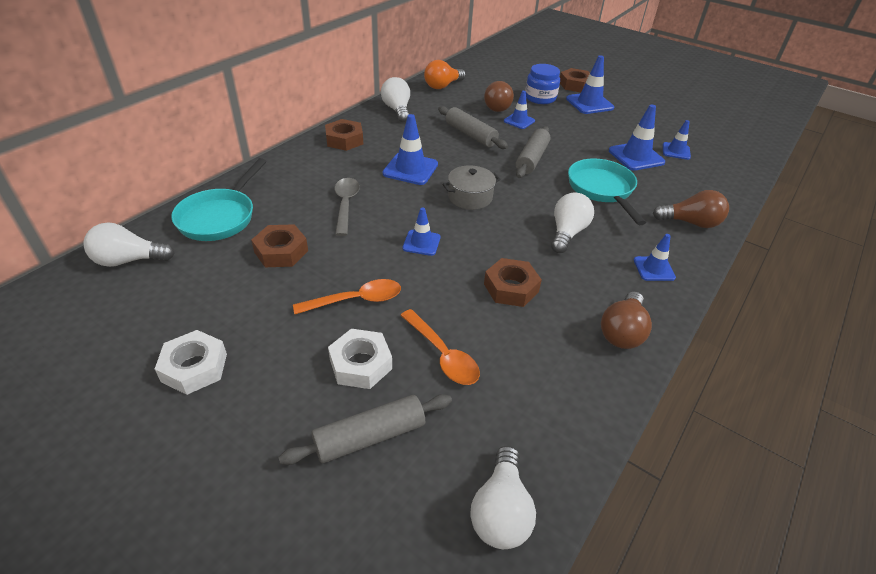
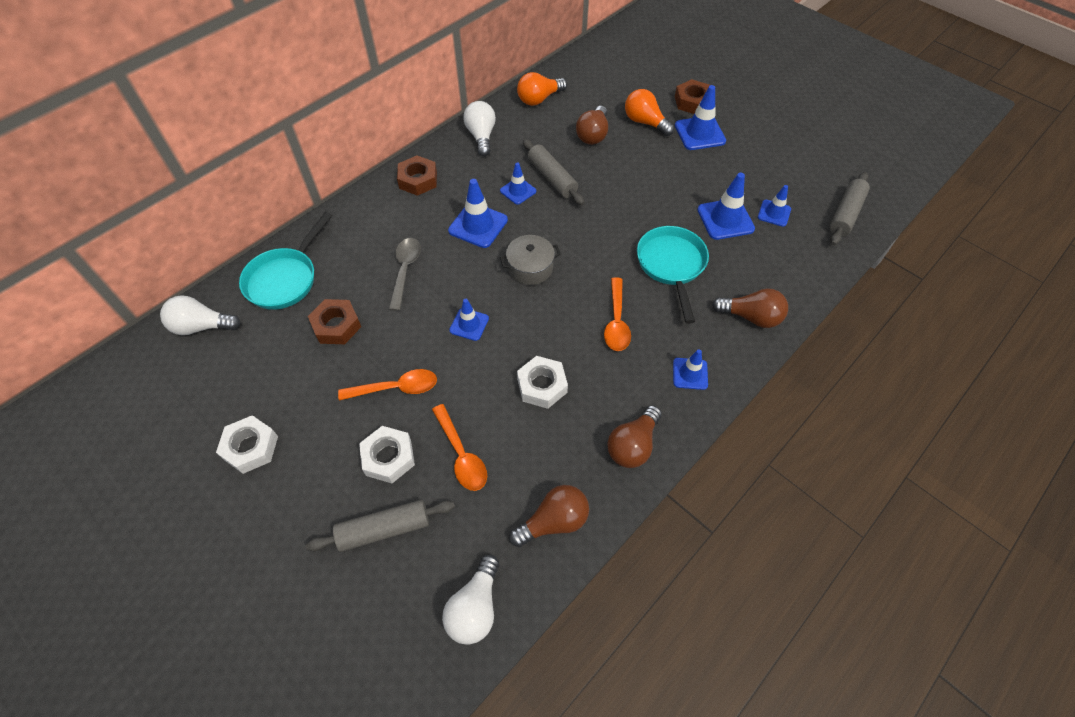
camera: 10 degrees right, 15 degrees up
brown nut [484,258,542,307] -> white nut [517,356,568,409]
blue traffic cone [504,91,535,129] -> blue traffic cone moved to [500,162,536,205]
grey rolling pin [516,126,550,178] -> grey rolling pin moved to [829,172,870,245]
blue jar [525,64,560,104] -> orange light bulb [625,89,674,136]
white light bulb [551,193,594,253] -> orange spoon [604,277,631,351]
none -> brown light bulb [509,485,589,547]

